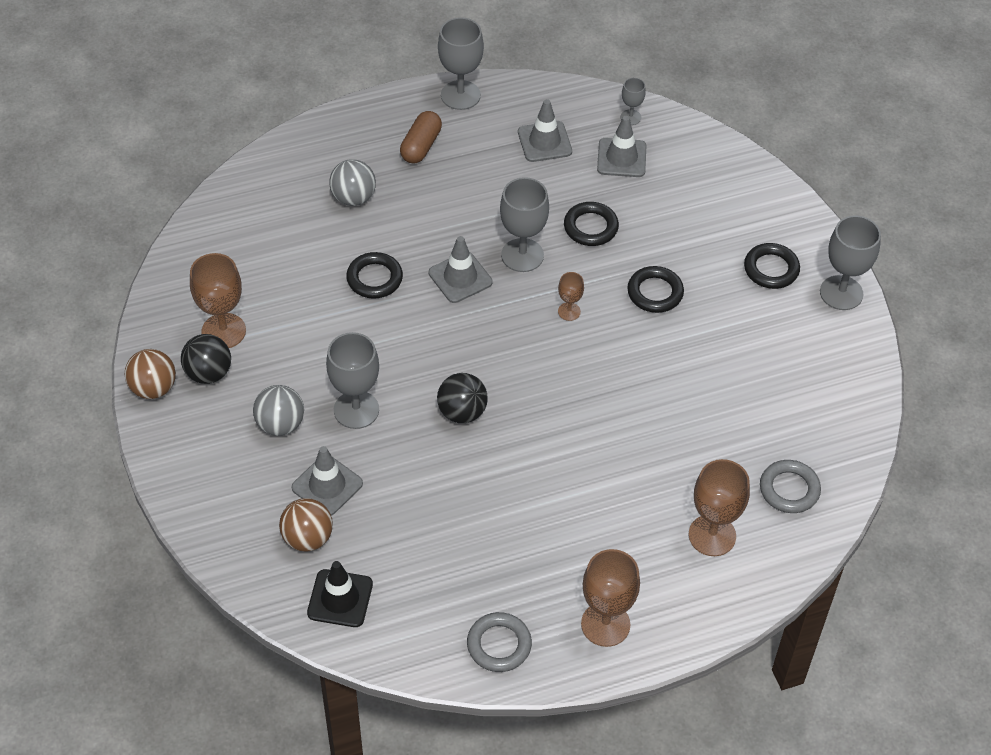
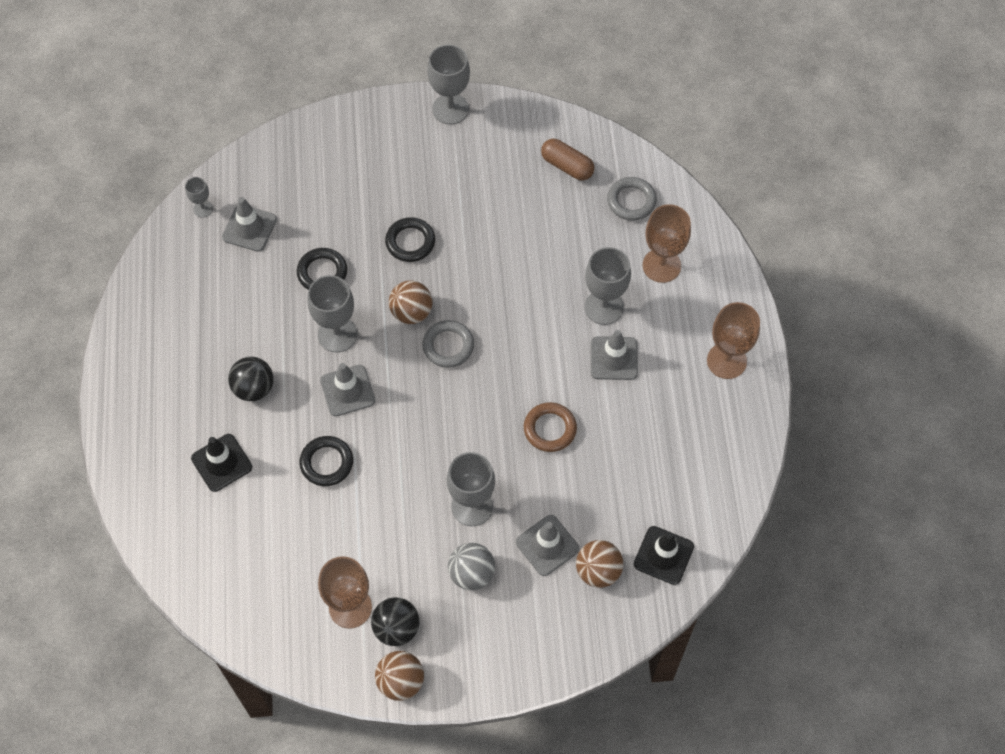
camera: 75 degrees left, 10 degrees up
grey ball [329,159,376,206] -> black traffic cone [191,434,252,492]
brown capsule [400,111,442,163] -> brown capsule moved to [541,139,595,180]
black ball [437,373,488,423] -> black ball moved to [228,357,274,401]
grey goblet [438,17,484,110] -> grey goblet moved to [584,247,631,325]
grey ring [467,612,532,672] -> grey ring moved to [422,320,474,368]
grey traffic cone [518,99,572,162] -> grey traffic cone moved to [591,330,638,380]
brown goblet [558,272,584,321] -> brown ball [389,281,432,324]
black ring [744,243,800,289] -> none
none -> brown ring [524,402,577,452]

